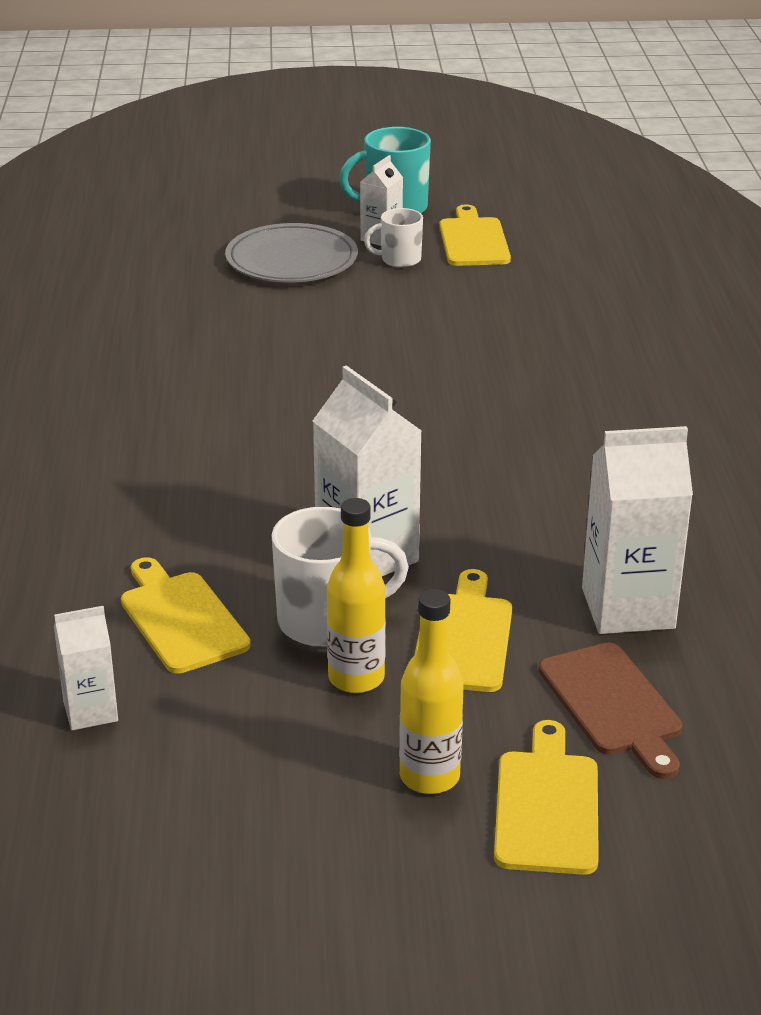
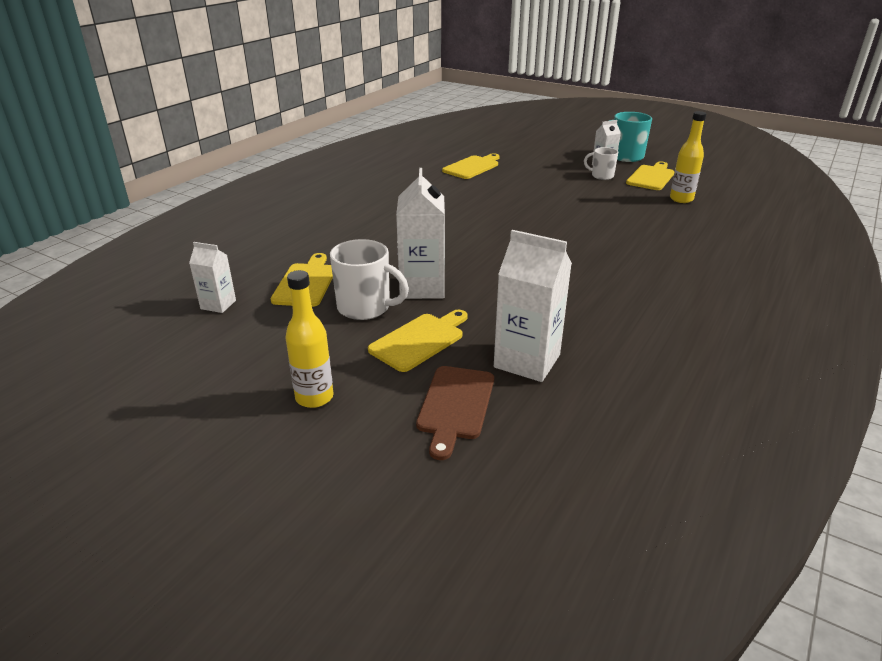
camera: 35 degrees right, 0 degrees up
grey plate [225,223,358,282] -> none
yellow bottle [327,498,386,693] -> yellow bottle moved to [670,111,706,203]
yellow cutting board [494,720,599,875] -> yellow cutting board moved to [442,153,500,179]

